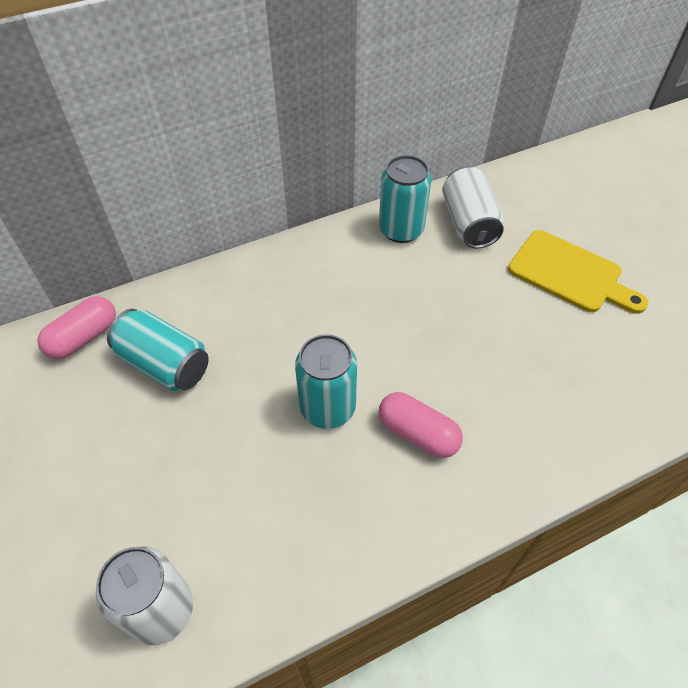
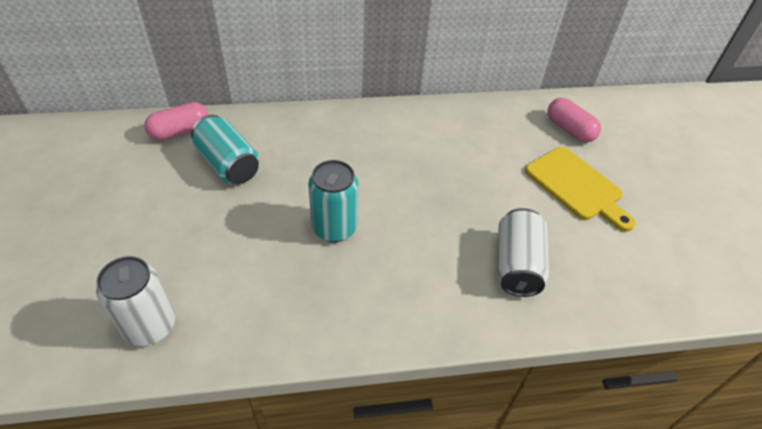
camera: 15 degrees right, 5 degrees down
pink capsule [378,392,463,458] -> pink capsule moved to [548,98,601,142]
turquoise can [379,155,431,243] -> none
white can [442,166,504,249] -> white can moved to [497,208,549,297]

